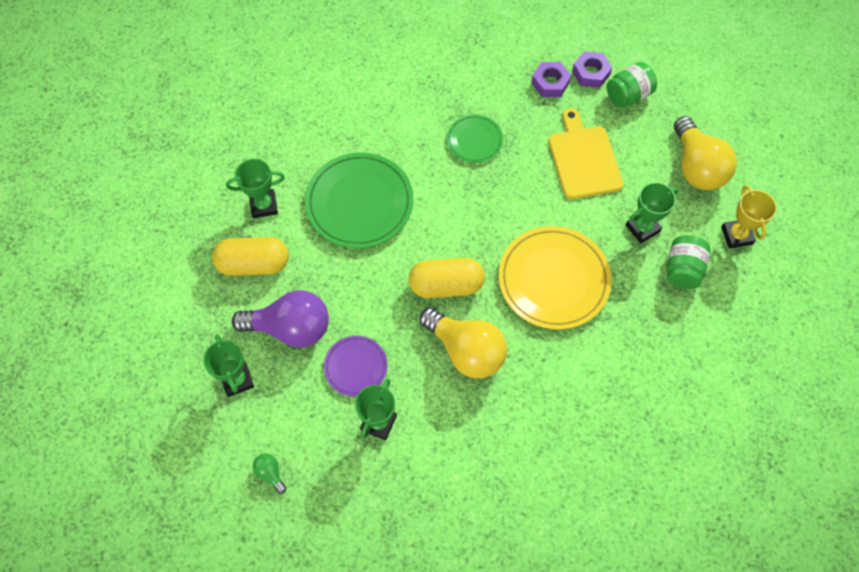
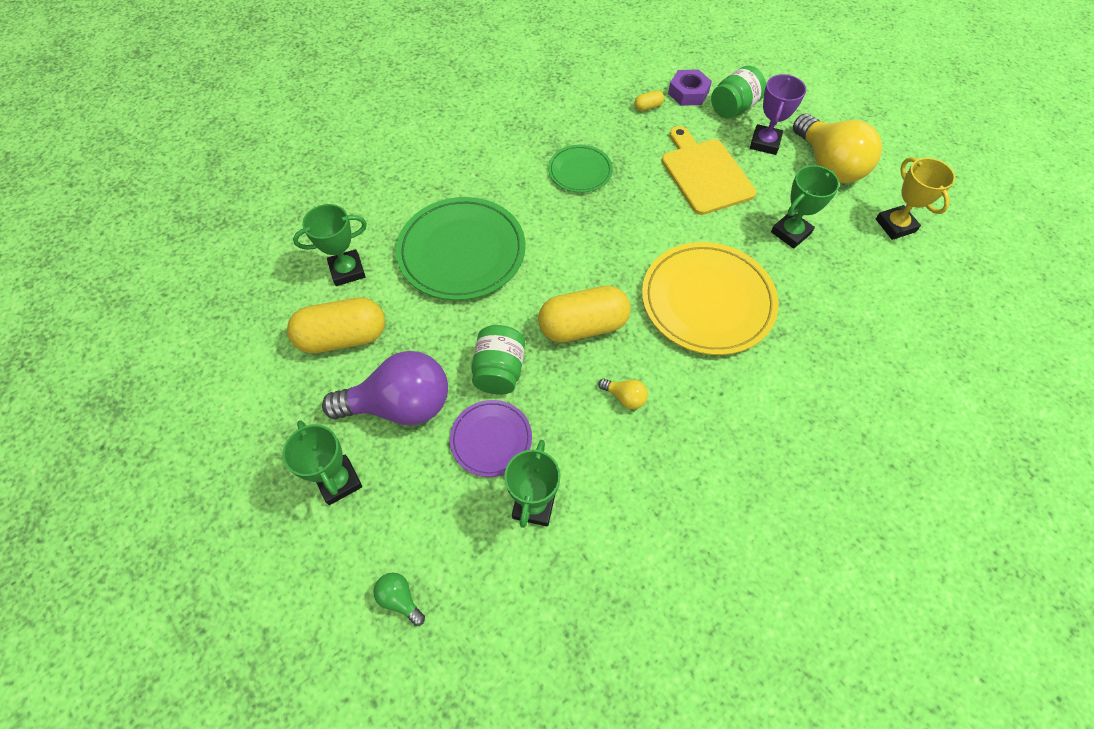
camera: 10 degrees left, 5 degrees down
yellow light bulb [420,308,507,379] -> yellow light bulb [598,378,648,409], size x0.41
purple nut [531,62,571,97] -> yellow capsule [634,90,664,111]
green jar [667,235,710,289] -> green jar moved to [471,325,525,394]
none -> purple trophy [750,74,806,155]

